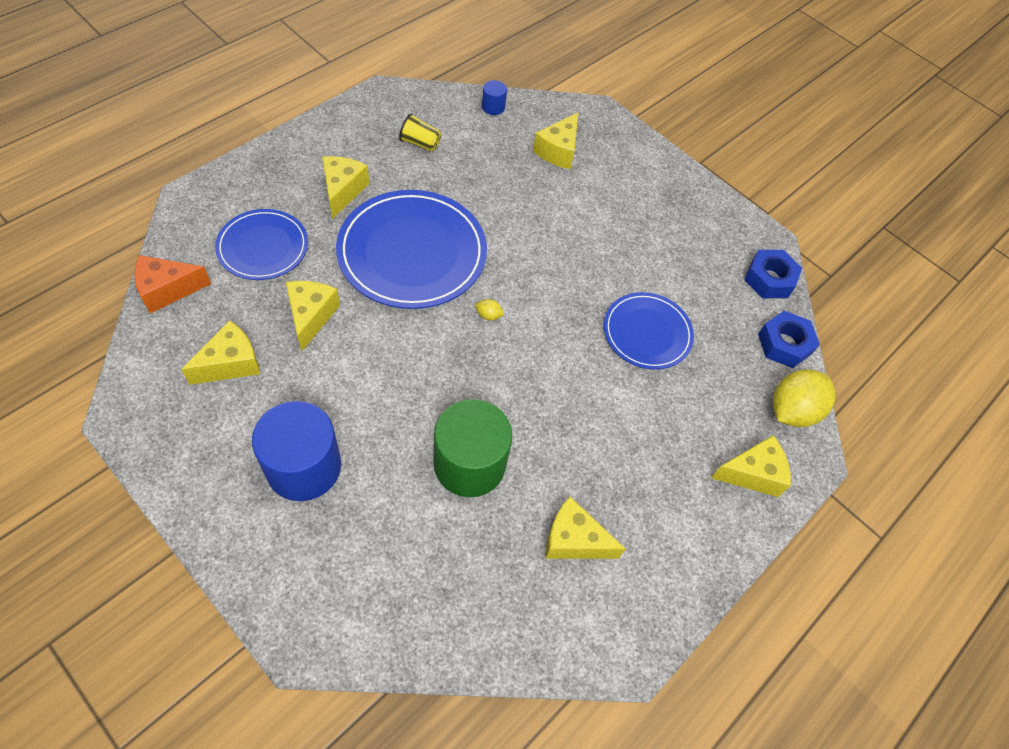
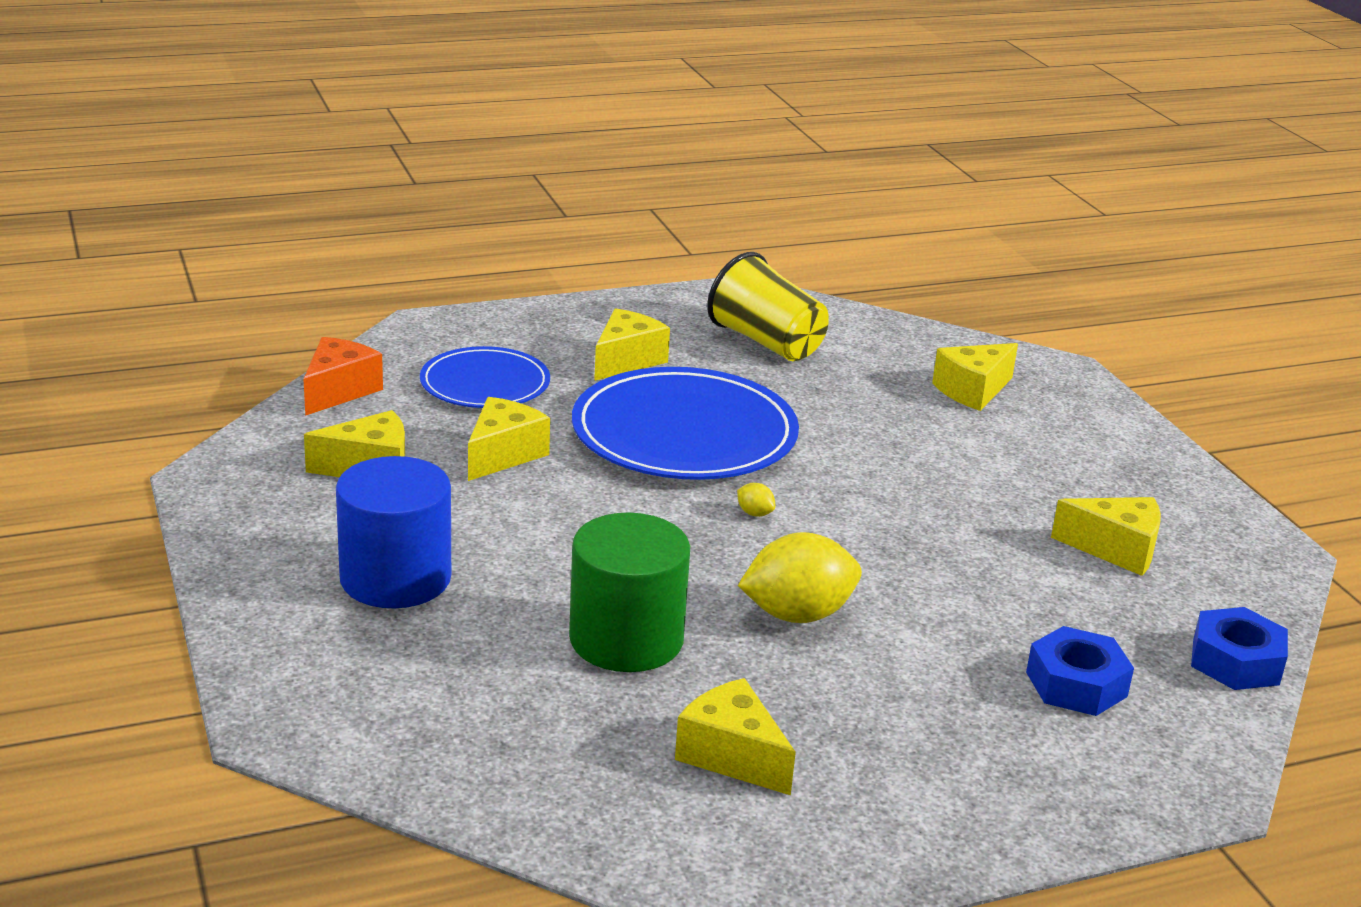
camera: 30 degrees right, 30 degrees down
orange cheese [134,255,211,313] -> orange cheese turned 105 degrees clockwise [303,337,383,416]
yellow cup [399,114,441,152] -> yellow cup [707,252,828,361], size x1.94
blue cylinder [482,80,507,115] -> none
blue plate [604,292,694,370] -> none
yellow cheese [711,435,791,497] -> yellow cheese moved to [1051,497,1161,576]
blue nut [744,250,802,298] -> blue nut moved to [1026,626,1134,716]
yellow lemon [773,369,835,427] -> yellow lemon moved to [738,532,862,623]

